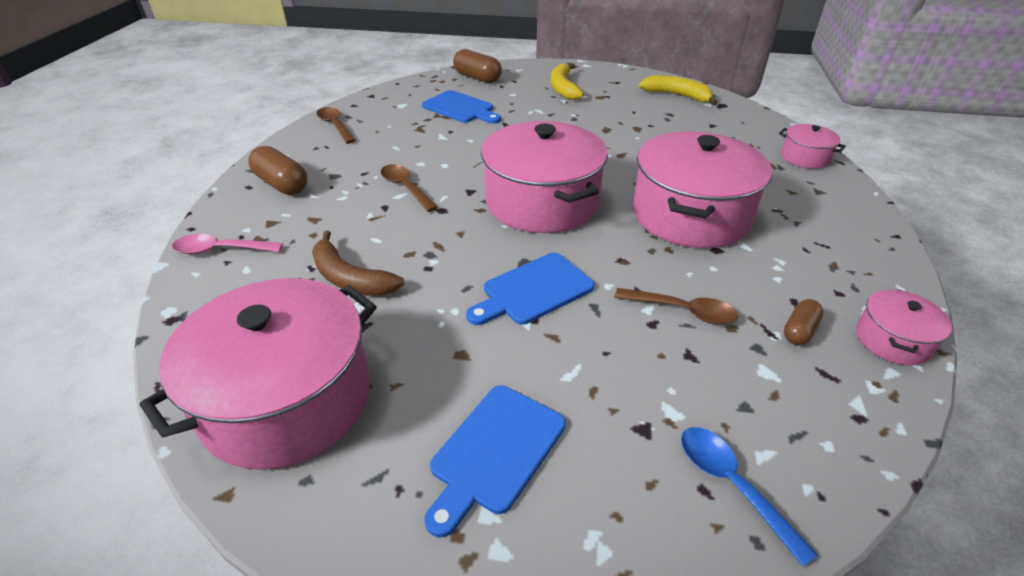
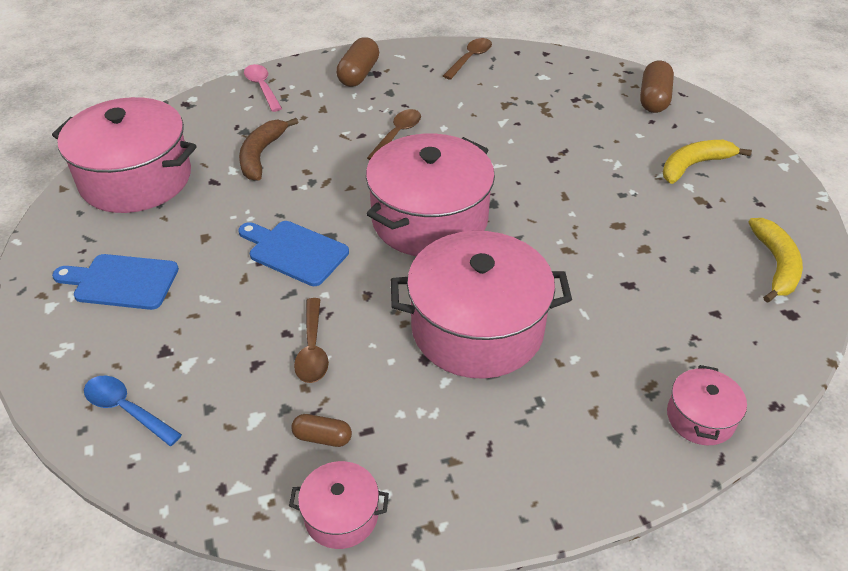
camera: 65 degrees right, 5 degrees up
blue cutting board [422,90,501,124] -> none
blue spoon [681,427,818,567] -> blue spoon turned 90 degrees counterclockwise [84,376,182,446]

